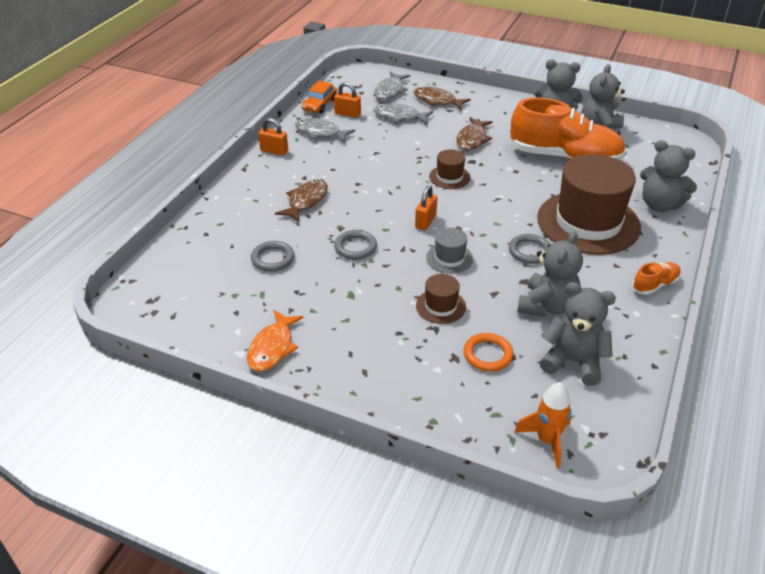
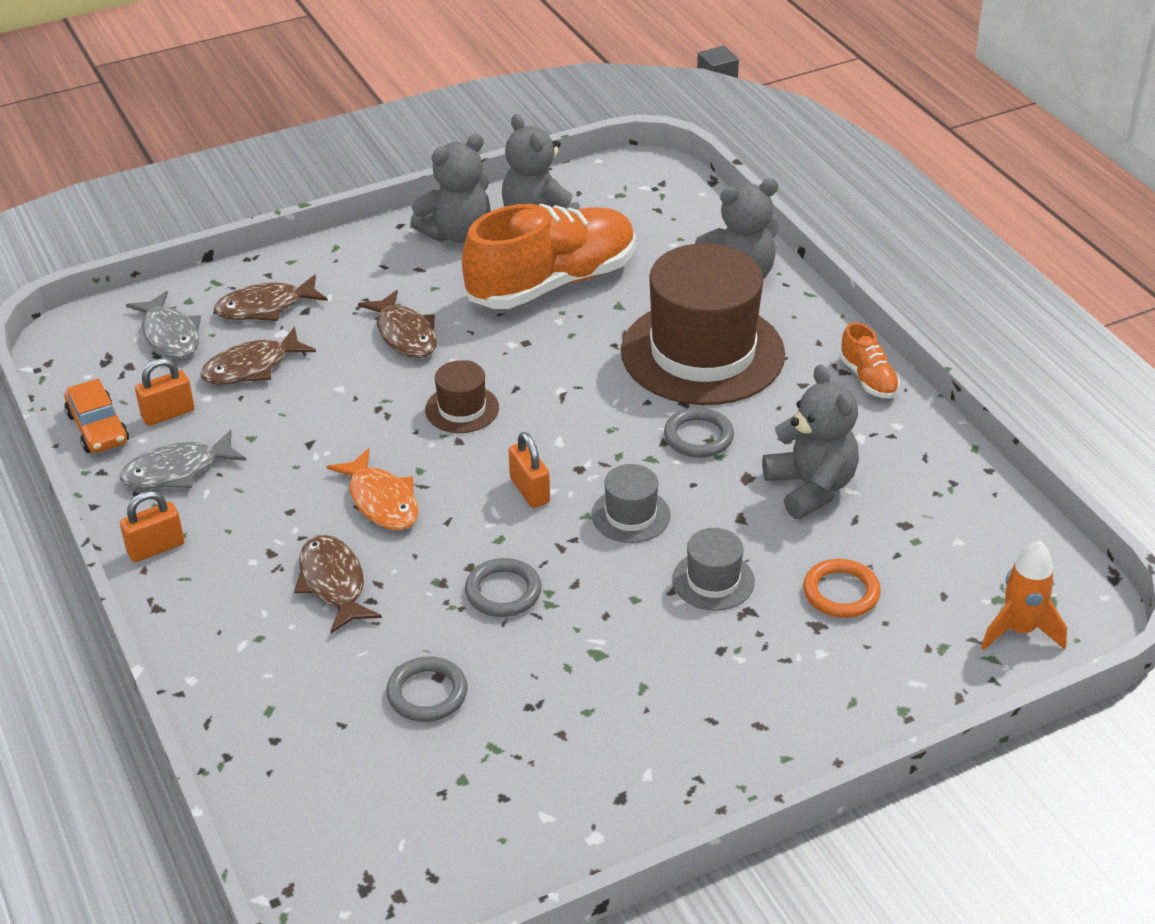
camera: 50 degrees left, 0 degrees up
orange fish [247,310,304,371] -> orange fish moved to [326,448,418,530]
grey fish [373,103,433,124] -> brown fish [200,327,316,385]
brown hat [416,274,466,324] -> grey hat [672,528,755,611]
grey teddy bear [539,282,616,386] -> none
orange shoe [632,262,681,295] -> orange shoe turned 150 degrees clockwise [839,322,900,398]

